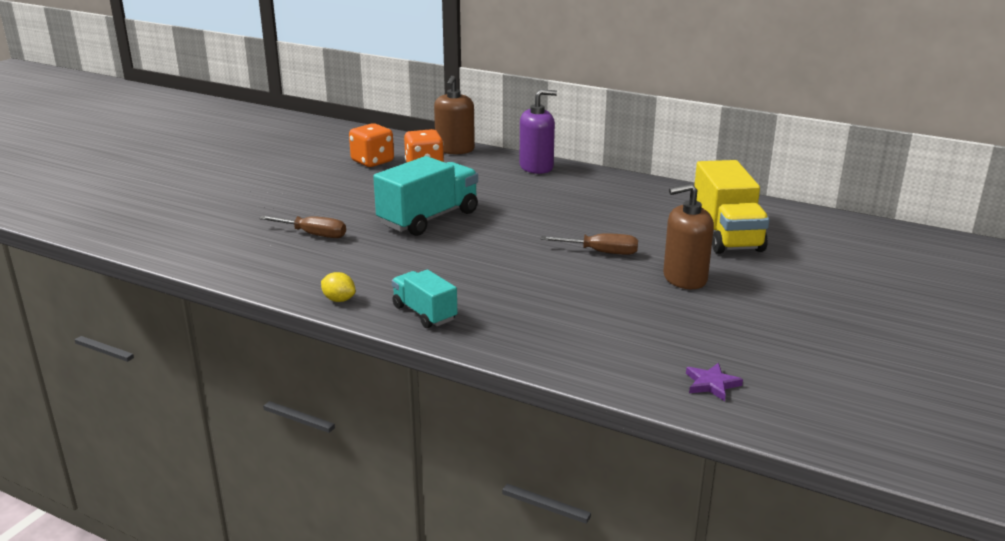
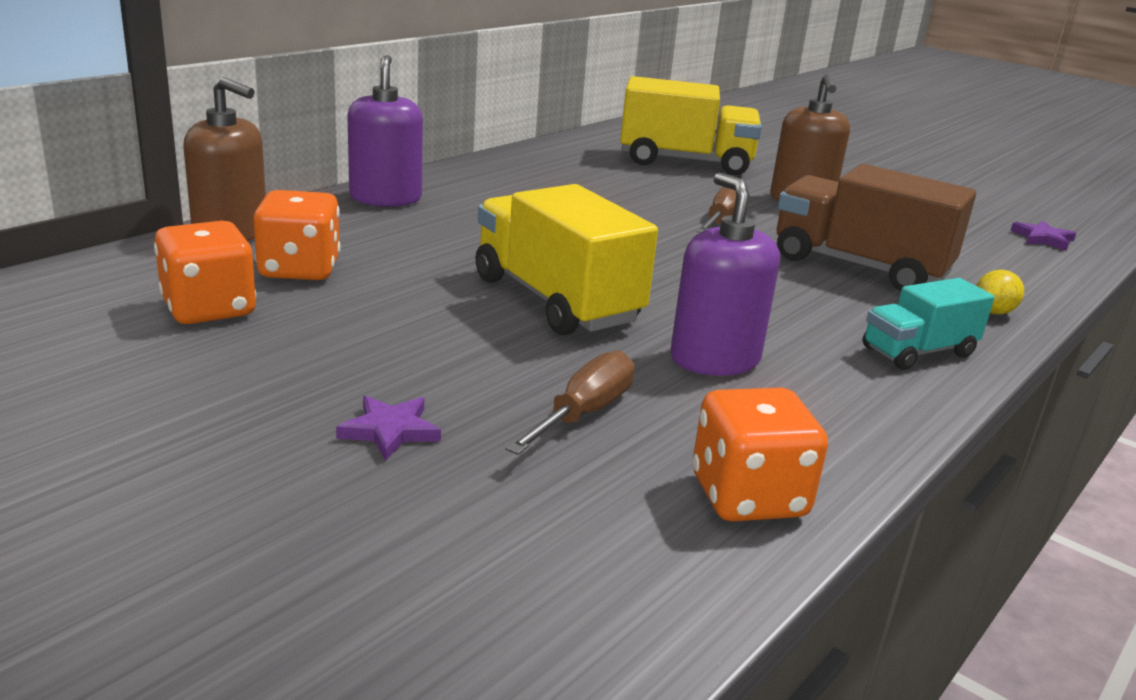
camera: 80 degrees left, 0 degrees up
yellow lemon [321,272,356,302] -> yellow lemon moved to [976,270,1024,315]
turquoise truck [373,156,478,236] -> yellow truck [475,184,658,336]
none -> purple star [336,396,441,461]
none -> purple soap dispenser [670,173,780,376]
none -> orange dice [693,388,828,522]
none -> brown truck [777,164,976,291]

